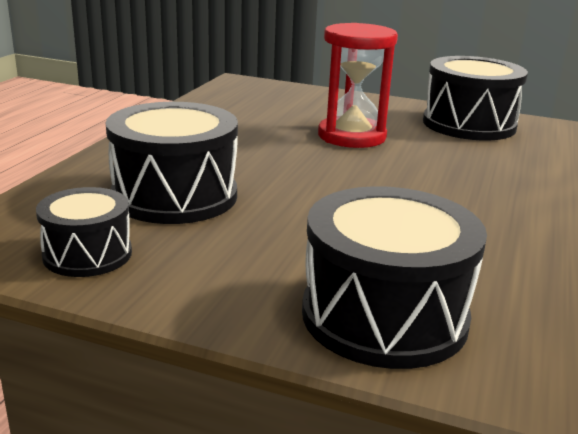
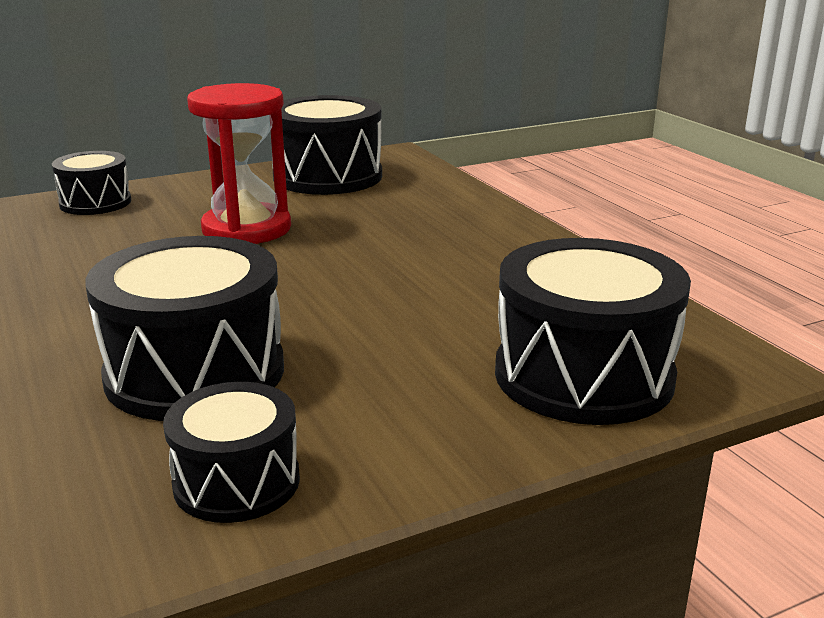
camera: 45 degrees left, 0 degrees up
none -> black drum [52,151,131,215]

